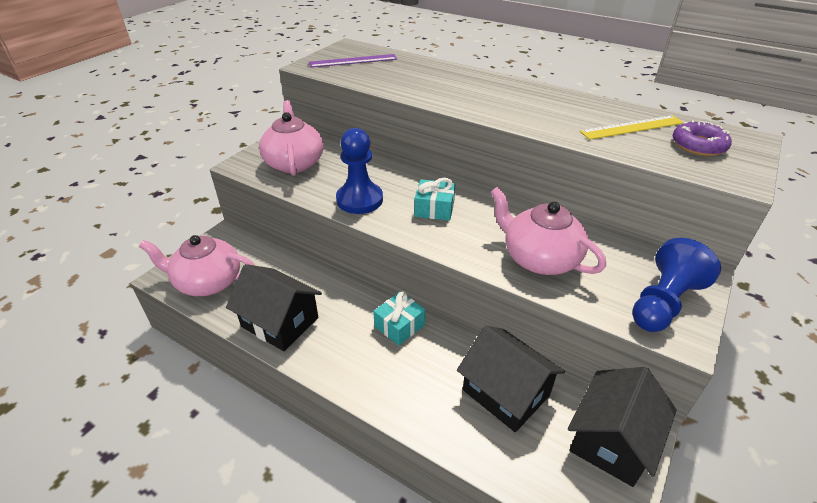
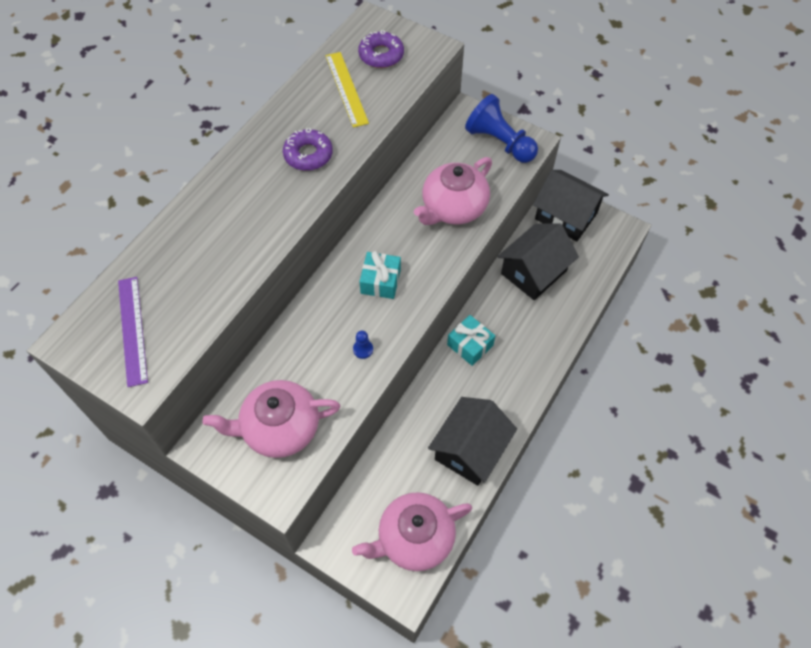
camera: 90 degrees left, 20 degrees up
pink teapot [139,235,255,296] -> pink teapot turned 60 degrees clockwise [352,492,472,571]
blue pawn [336,128,383,214] -> blue pawn [353,331,373,359], size x0.40
none -> purple donut [283,128,333,171]

